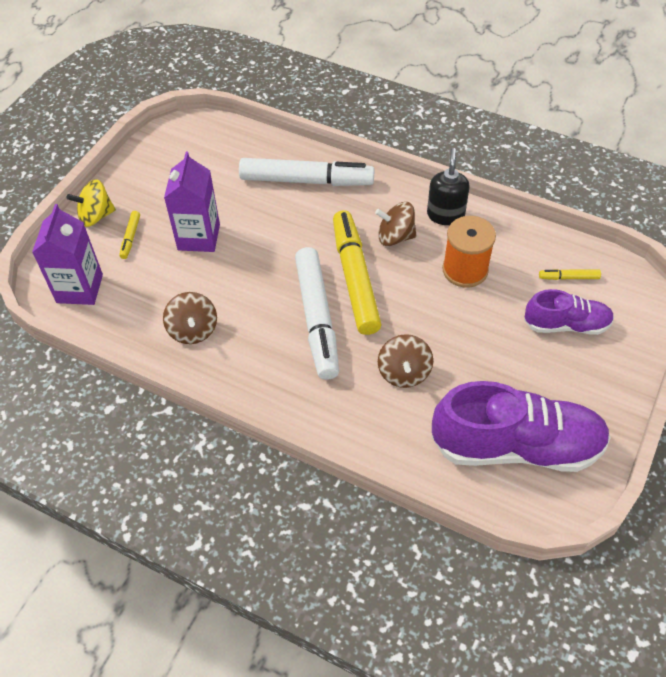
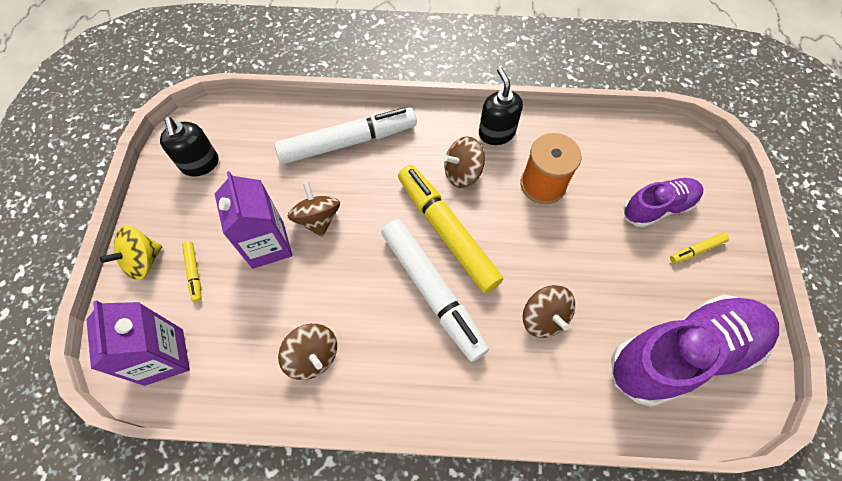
camera: 25 degrees left, 10 degrees up
yellow marker [539,269,601,280] -> yellow marker moved to [670,233,729,264]
none -> black soap dispenser [160,117,219,177]
none -> brown spinning top [288,182,340,237]

